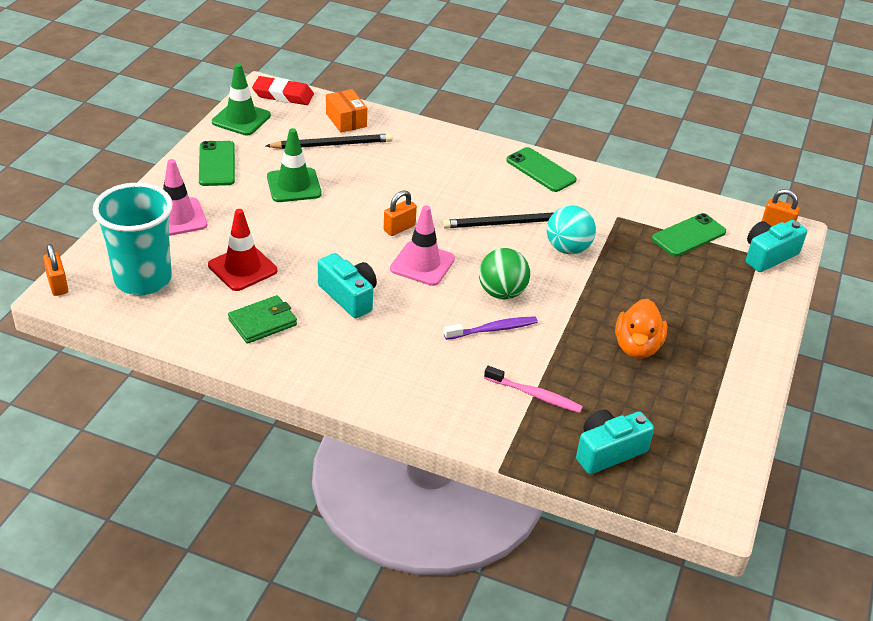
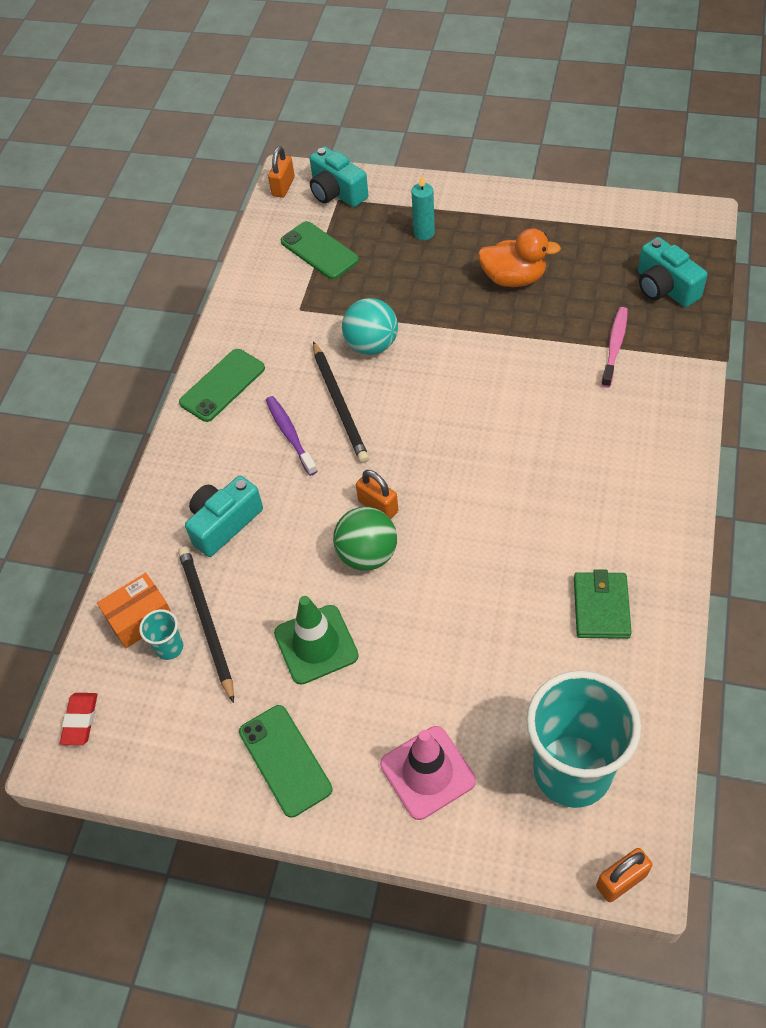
camera: 90 degrees left, 15 degrees up
green phone [199,141,235,186] -> green phone turned 75 degrees clockwise [239,705,333,818]
red traffic cone [208,209,277,291] -> none
green traffic cone [212,63,271,135] -> none
green wallet [228,295,297,344] -> green wallet turned 45 degrees clockwise [574,569,632,639]
red eraser [252,76,314,105] -> red eraser [60,693,97,745], size x0.64
turquoise camera [318,253,377,318] -> turquoise camera moved to [185,476,263,557]
pink traffic cone [390,206,455,286] -> none
purple toothbrush [444,316,538,340] -> purple toothbrush moved to [266,396,317,476]
green ball [479,248,530,299] -> green ball moved to [333,507,397,571]
none -> turquoise cup [139,609,183,660]
none -> turquoise candle [411,174,435,240]

